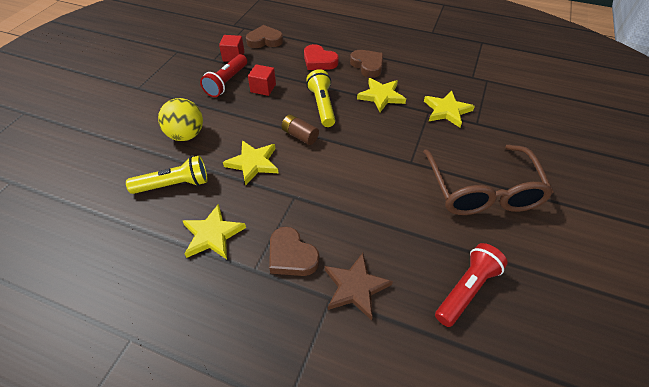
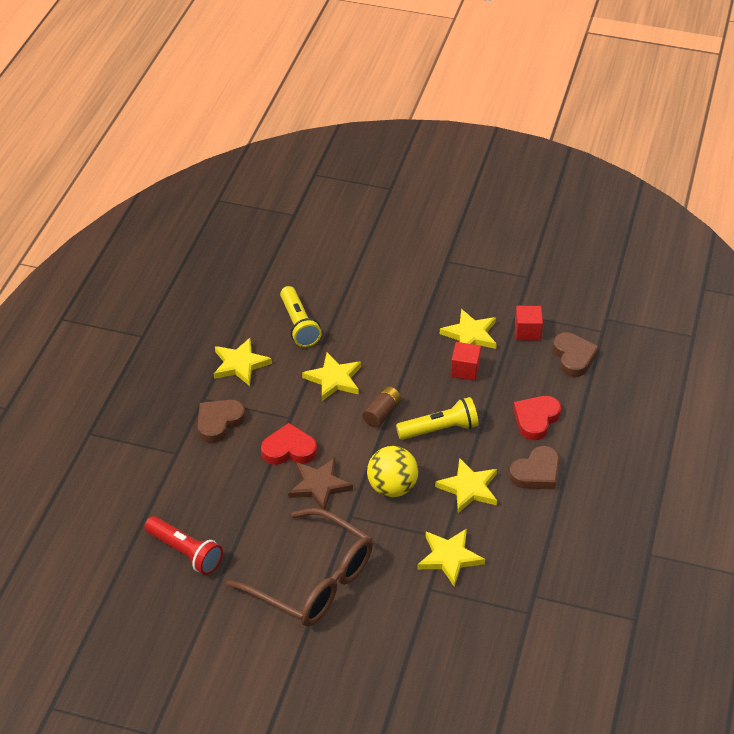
camera: 85 degrees right, 5 degrees down
yellow ball [158,98,203,141] -> yellow ball moved to [367,446,418,497]
red flashlight [200,54,247,97] -> yellow star [440,309,497,349]
brown star [325,253,393,320] -> brown star moved to [288,458,353,510]
brown glasses [423,145,554,215] -> brown glasses turned 135 degrees counterclockwise [226,508,373,626]
none -> red heart [261,423,317,465]

